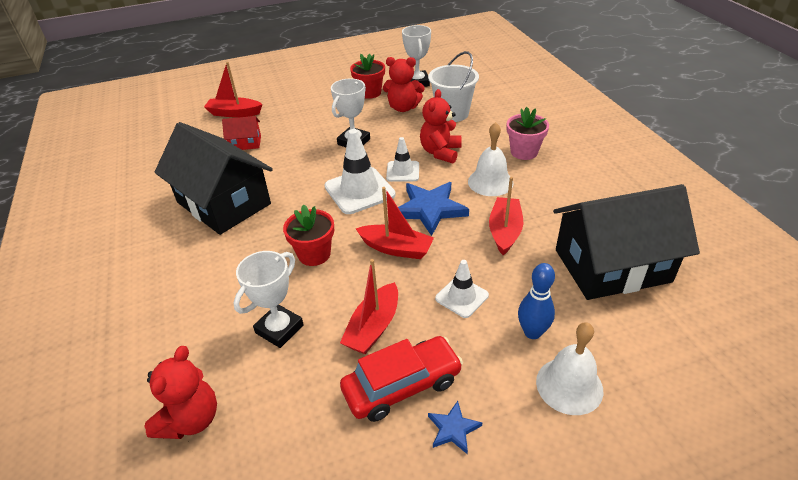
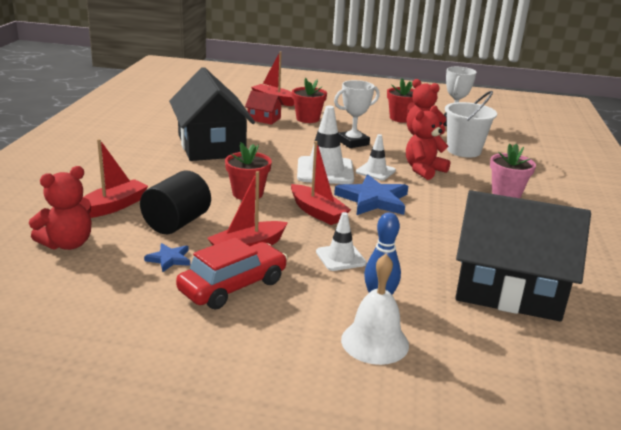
camera: 25 degrees right, 15 degrees down
white trophy [233,251,304,348] -> black cylinder [140,171,211,234]
red car [340,336,463,422] -> red car turned 45 degrees counterclockwise [176,237,288,309]
blue star [428,401,482,454] -> blue star moved to [144,243,190,272]
white bell [468,122,513,196] -> none
red boat [489,177,523,255] -> red boat moved to [82,139,148,218]
none -> red flower pot [292,78,327,123]

